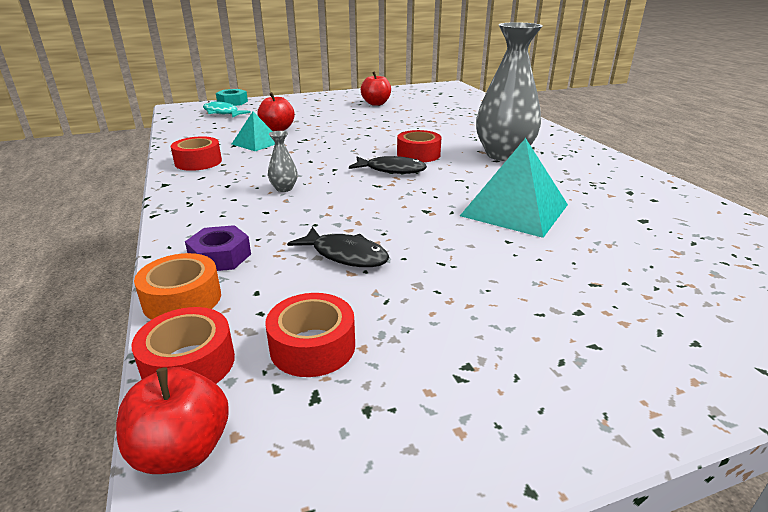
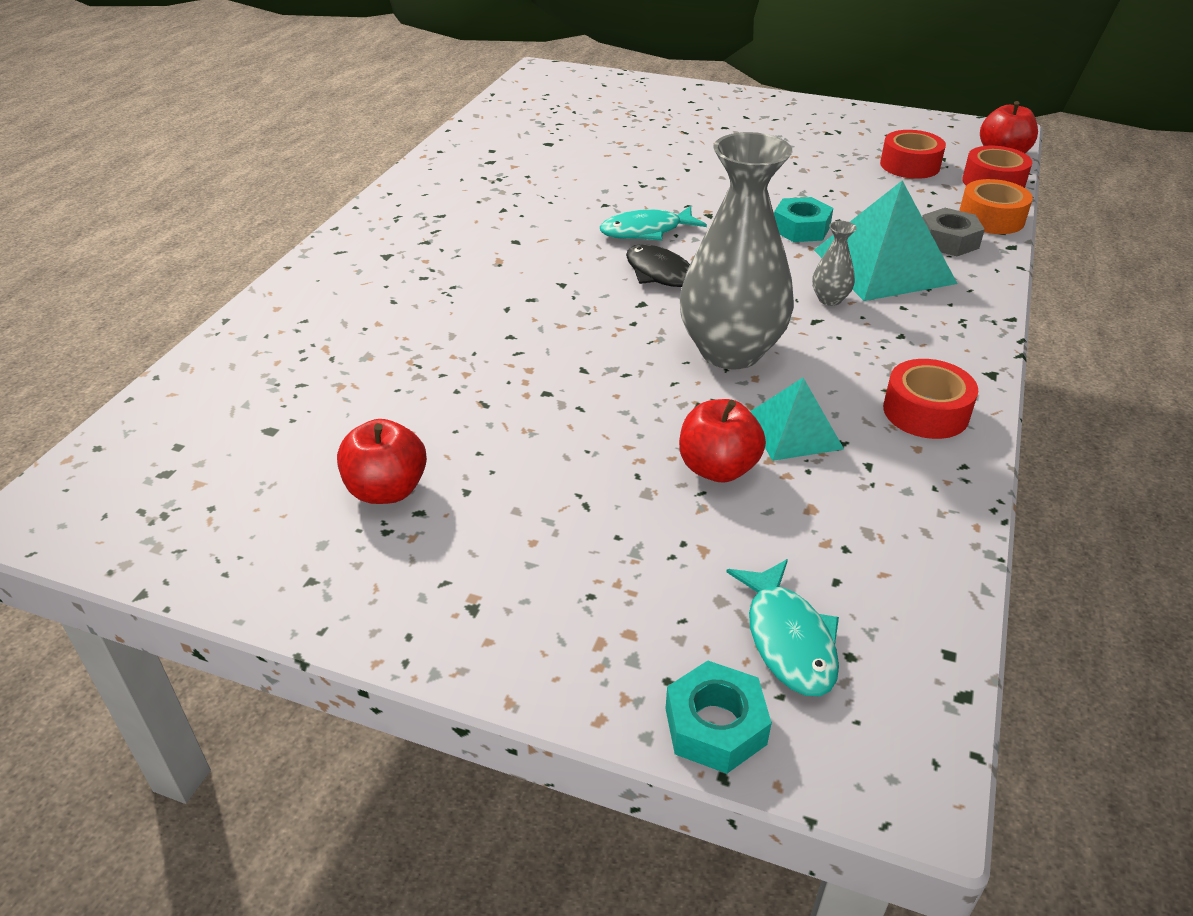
camera: 140 degrees left, 10 degrees up
purple nut [185,225,251,271] -> grey nut [922,208,985,256]
black fish [287,227,389,267] -> none
red tape [397,130,441,162] -> none
turquoise pyramid [460,138,568,238] -> turquoise pyramid moved to [814,180,958,301]
grey vase [476,22,543,161] -> grey vase moved to [680,132,794,370]
none -> turquoise fish [600,206,707,241]
none -> turquoise nut [774,197,833,242]

